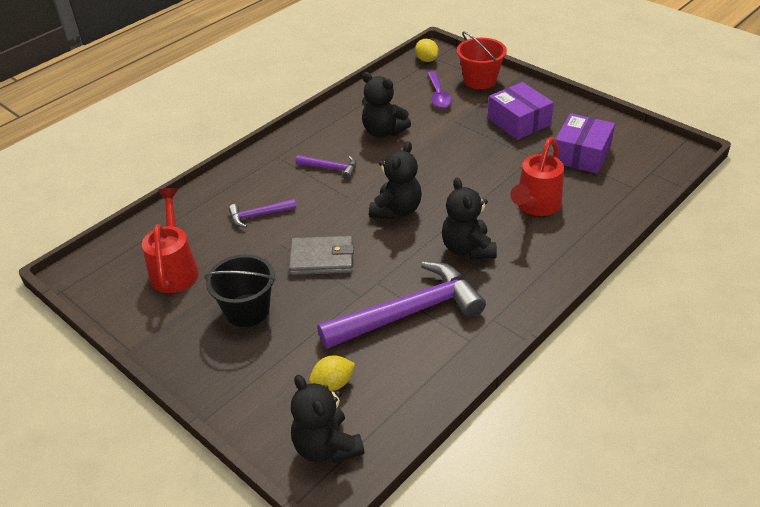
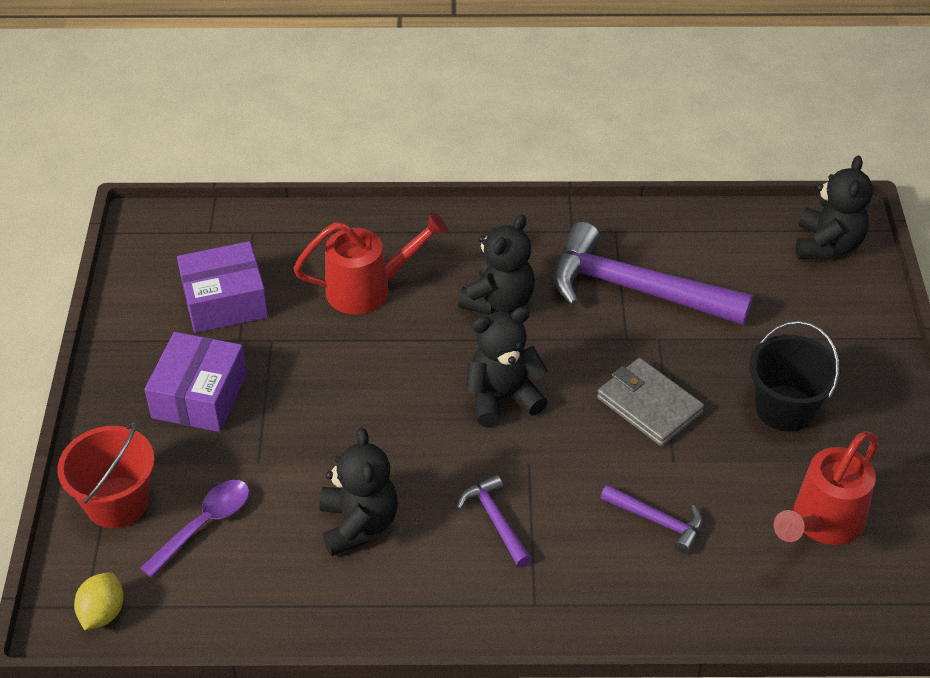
camera: 135 degrees left, 5 degrees up
yellow lemon [309,355,355,391] -> none

